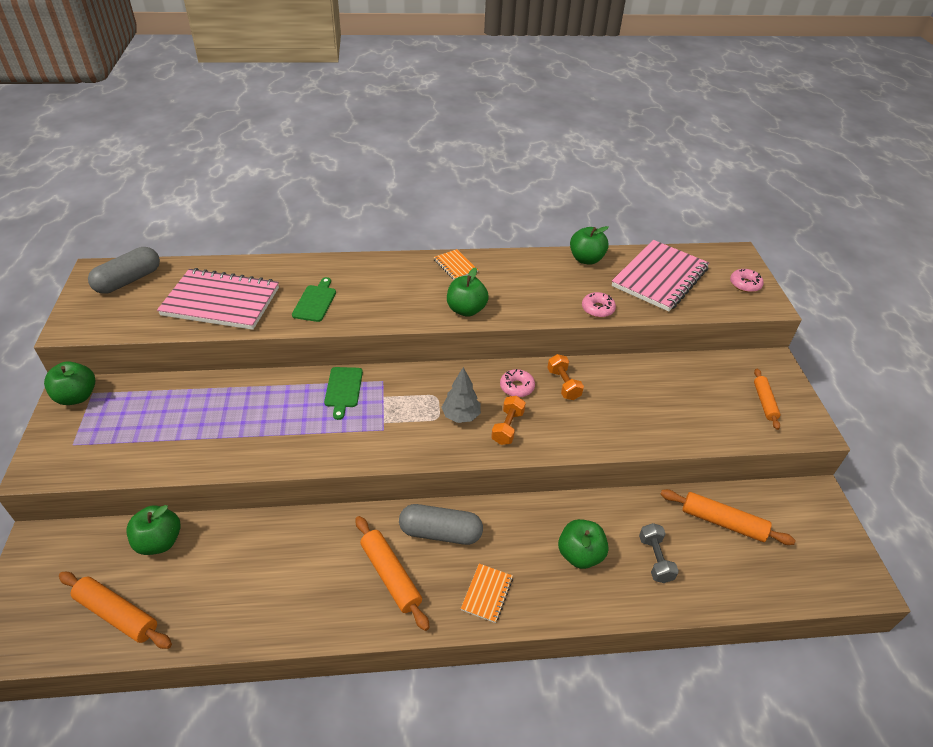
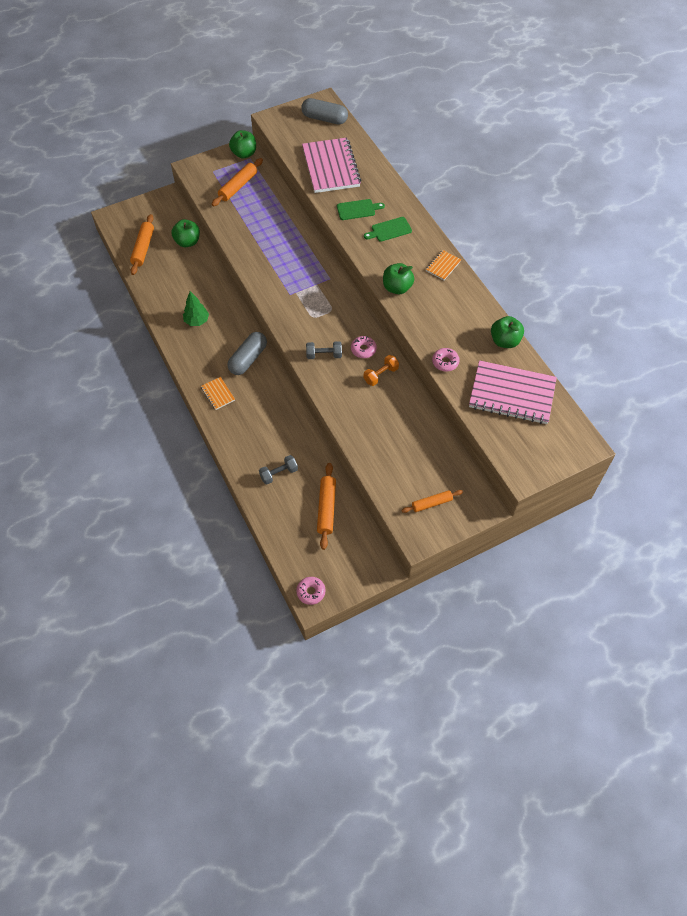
camera: 70 degrees right, 15 degrees up
green cutting board [324,367,363,420] -> green cutting board moved to [364,217,412,242]
orange rolling pin [356,516,430,631] -> orange rolling pin moved to [212,158,263,206]
grey capsule [399,504,483,545] -> grey capsule turned 45 degrees clockwise [227,332,267,375]
grey tree [441,367,481,423] -> none
orange notebook [461,564,513,623] -> orange notebook turned 60 degrees clockwise [201,377,235,410]
orange dumbbell [491,396,526,445] -> grey dumbbell [306,341,342,359]
green apple [558,519,608,569] -> none
pink donut [730,269,764,292] -> pink donut moved to [296,577,325,605]
none -> green tree [183,291,209,326]

